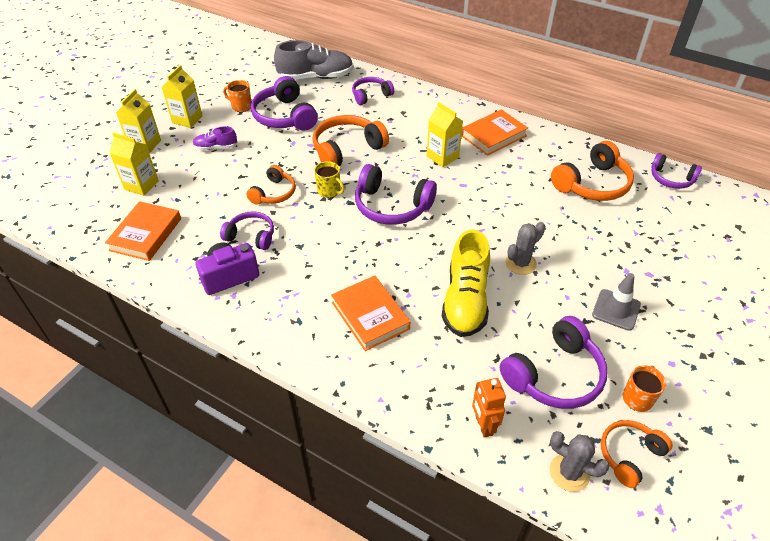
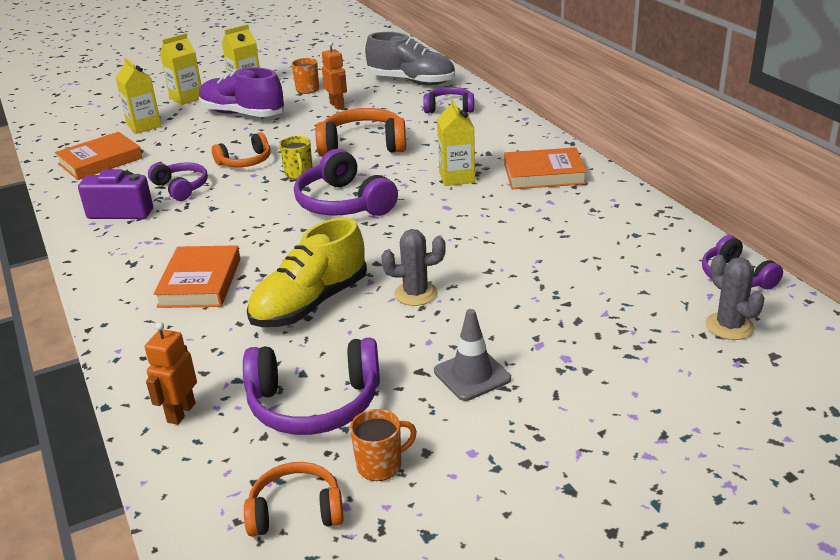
camera: 35 degrees right, 15 degrees down
purple shoe [193,126,238,150] -> purple shoe [199,67,284,117], size x1.98
purple headphones [251,76,318,131] -> orange robot [322,41,347,110]
grey cactus [550,431,610,492] -> grey cactus moved to [706,255,765,340]
orange headphones [551,141,634,201] -> none

